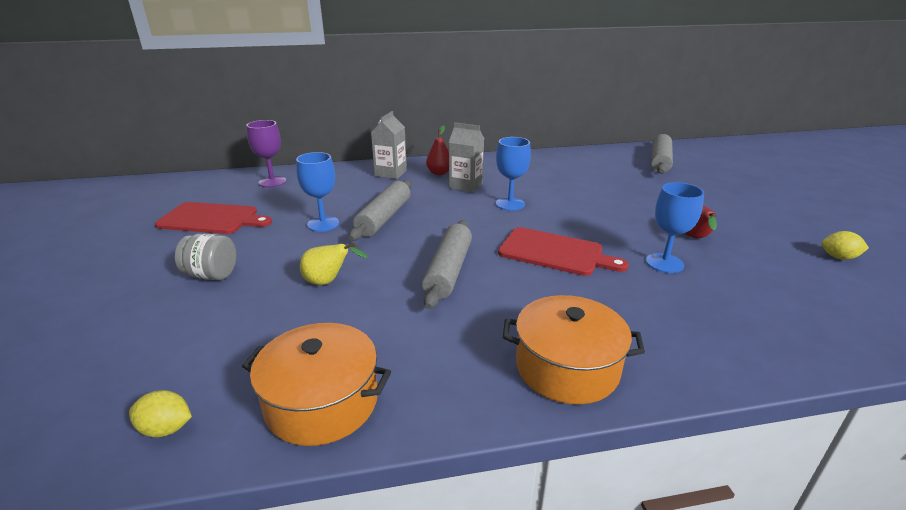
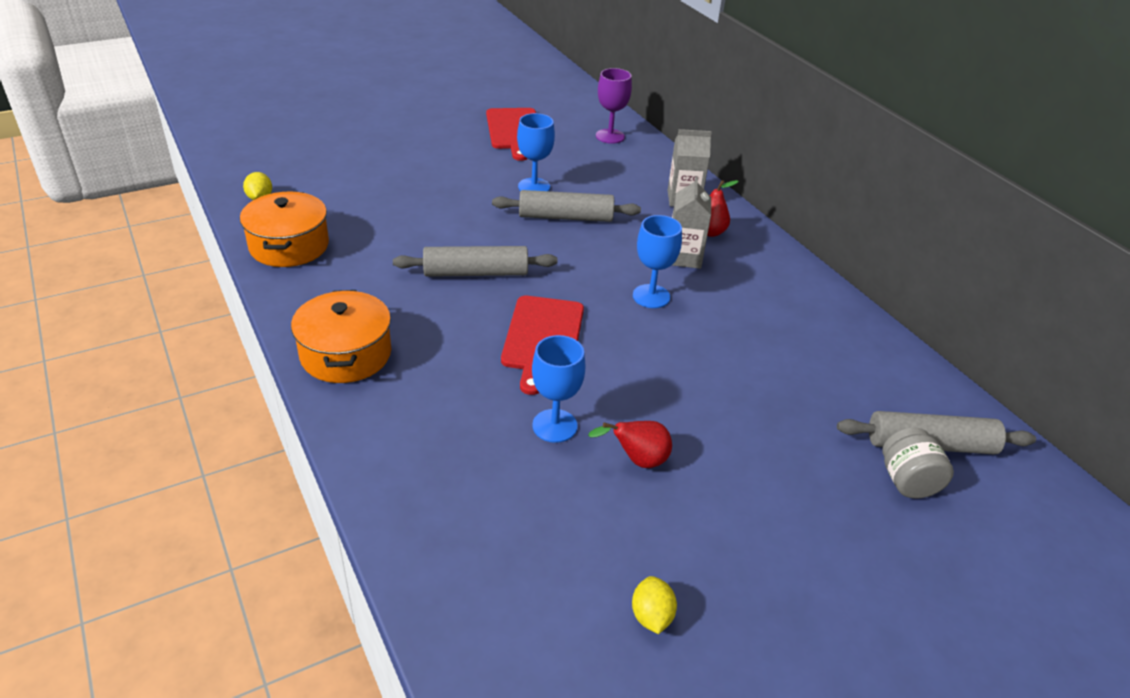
camera: 70 degrees right, 10 degrees up
grey jar [175,233,237,280] -> grey jar moved to [882,428,954,499]
yellow pear [300,243,368,285] -> none

